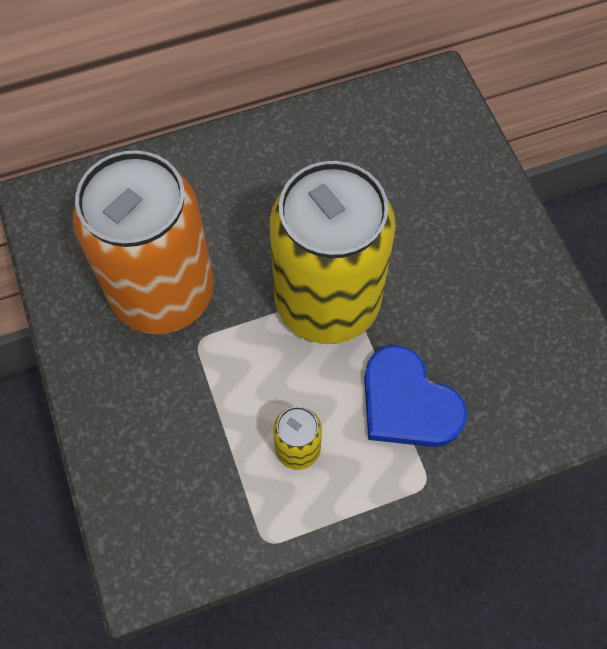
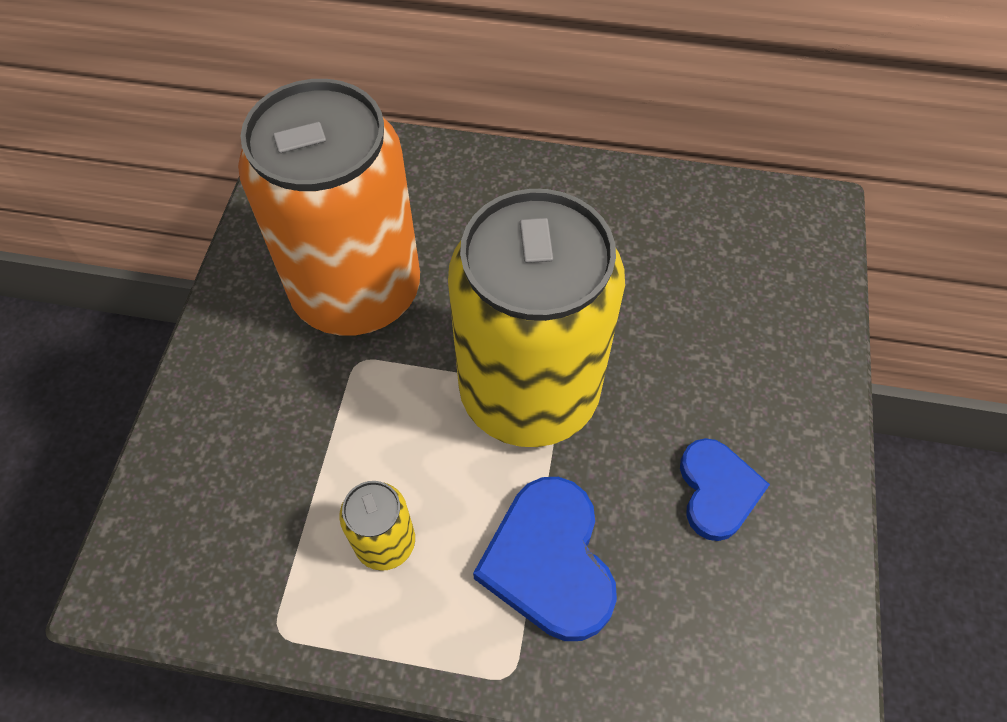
camera: 30 degrees right, 5 degrees down
none -> blue heart [680,438,770,541]

